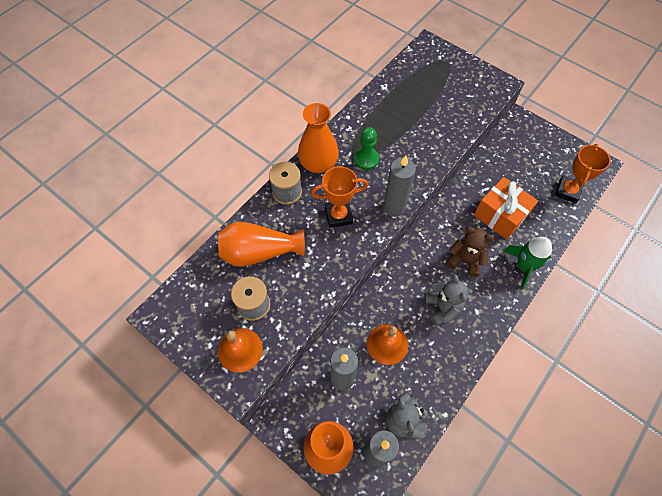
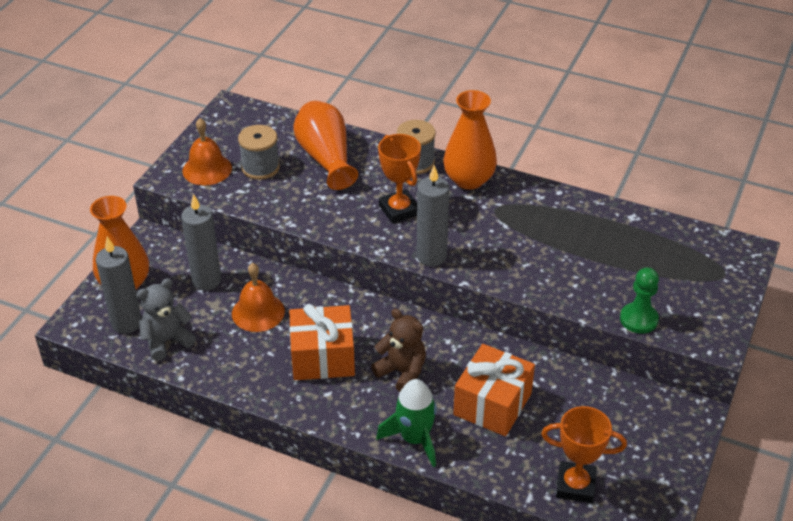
camera: 75 degrees right, 20 degrees down
green pawn [354,127,379,170] -> green pawn moved to [620,267,659,334]
grey teddy bear [424,274,468,326] -> orange gift [289,304,355,380]
brown teddy bear [446,227,494,277] -> brown teddy bear turned 60 degrees counterclockwise [371,309,426,392]

